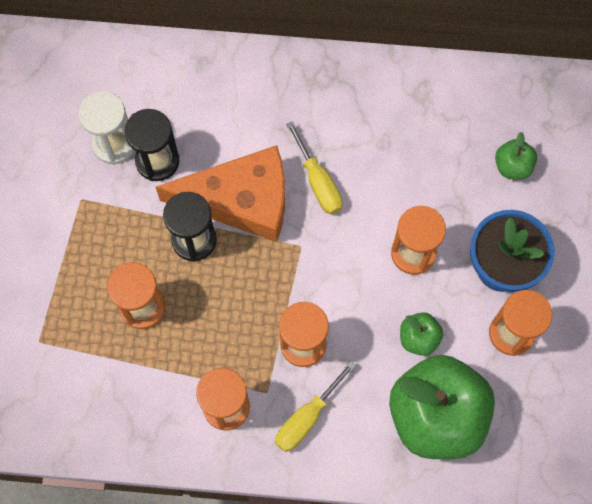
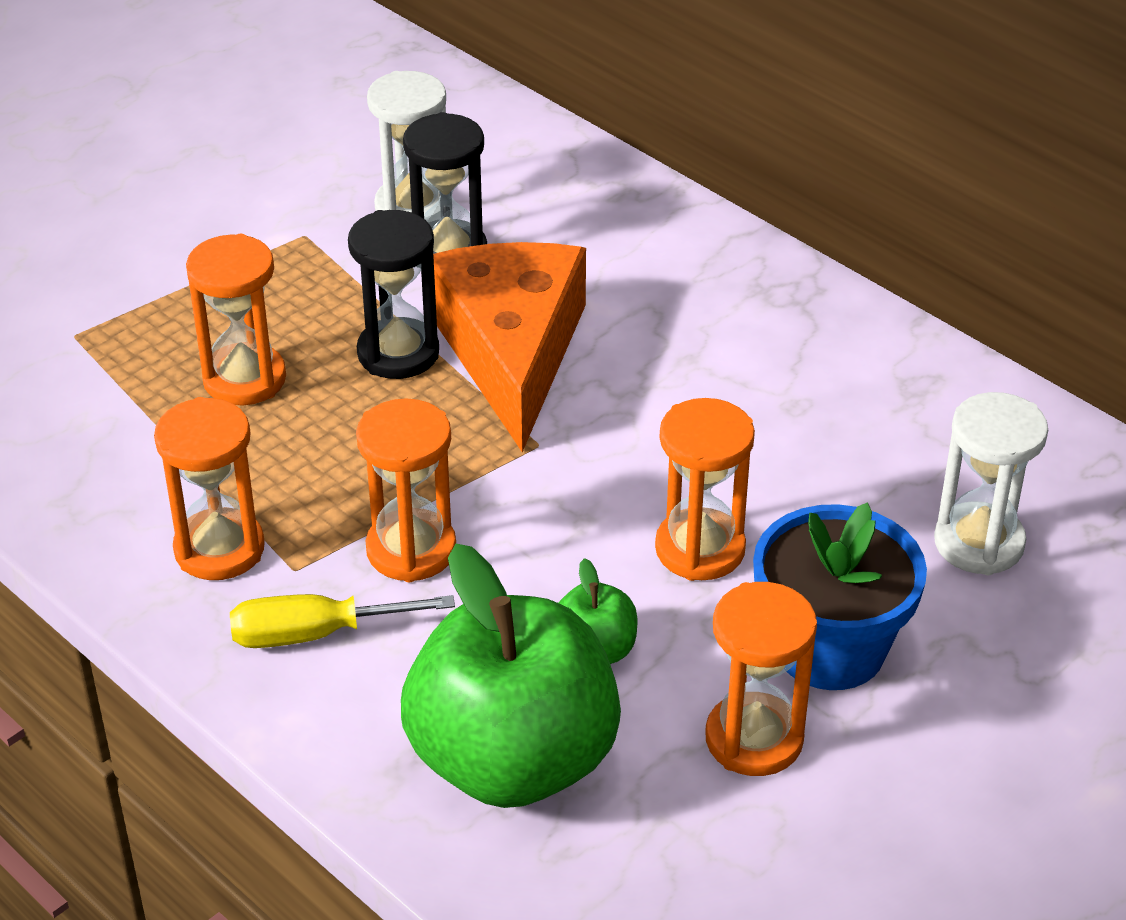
camera: 40 degrees right, 30 degrees down
orange cheese [156,145,285,242] -> orange cheese turned 135 degrees counterclockwise [433,242,586,452]
yellow screwdriver [286,121,343,215] -> none
green apple [495,132,537,180] -> white hourglass [934,392,1048,575]

